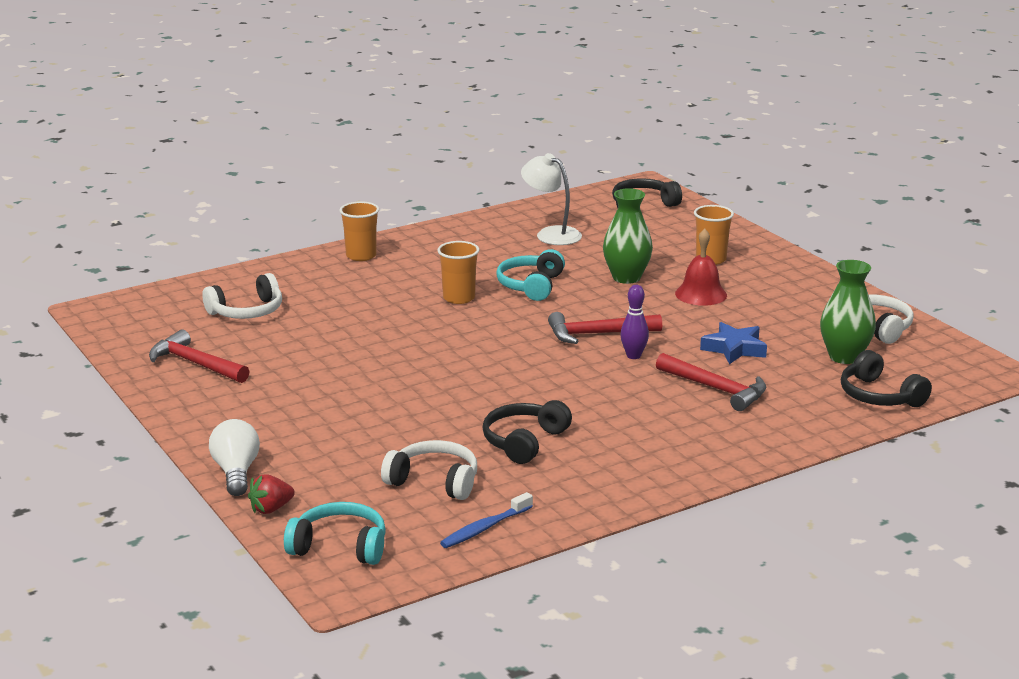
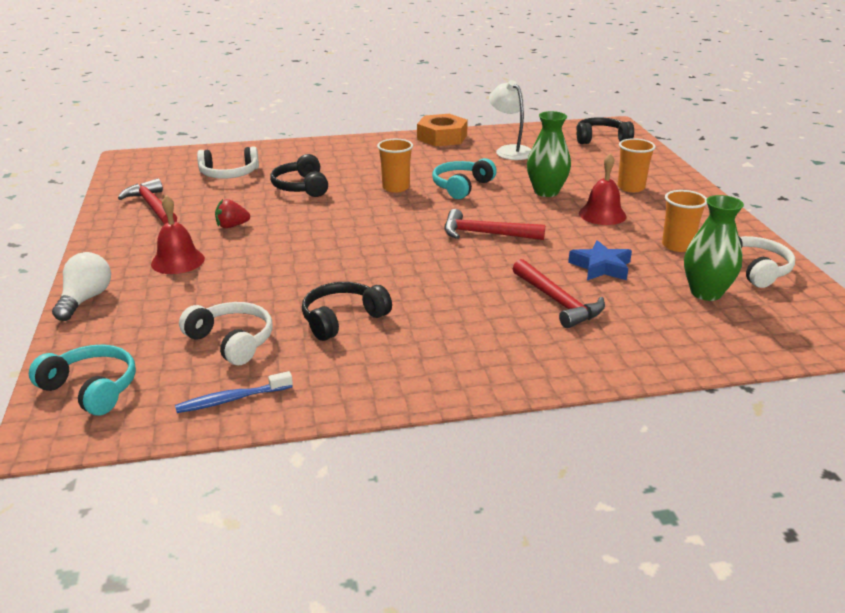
camera: 20 degrees right, 5 degrees up
red strawberry [248,474,295,514] -> red strawberry moved to [215,199,250,228]
orange cup [339,201,379,261] -> orange cup moved to [662,190,707,252]
purple bowling pin [620,285,649,359] -> none
black headphones [841,350,932,407] -> black headphones moved to [270,154,328,197]
none -> red bell [151,195,205,274]
none -> orange nut [417,114,468,146]

